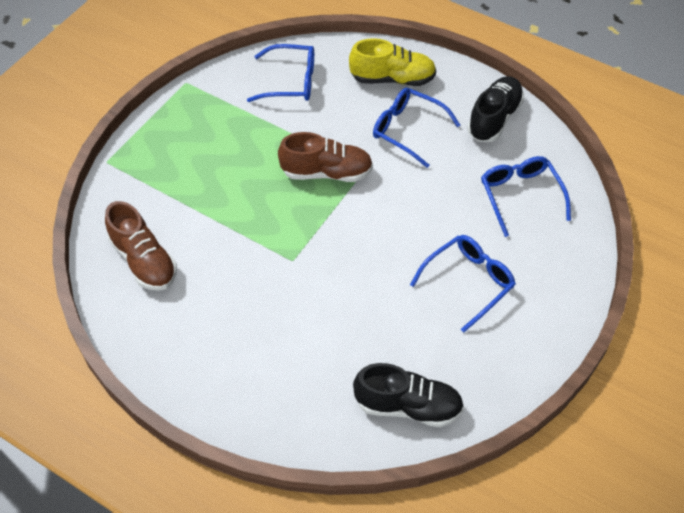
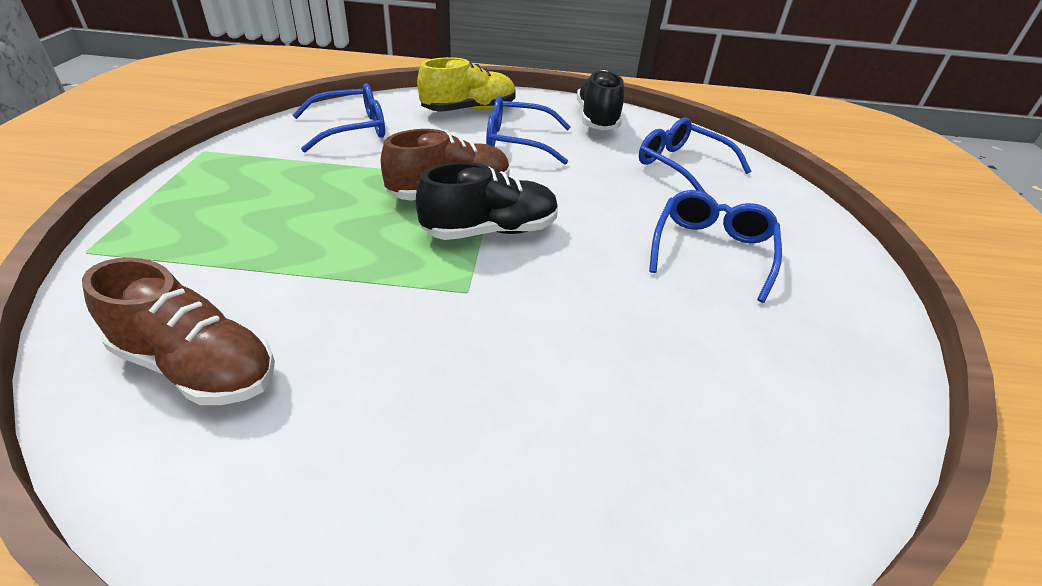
camera: 30 degrees left, 15 degrees down
black shoe [353,363,464,427] -> black shoe moved to [416,162,558,240]

